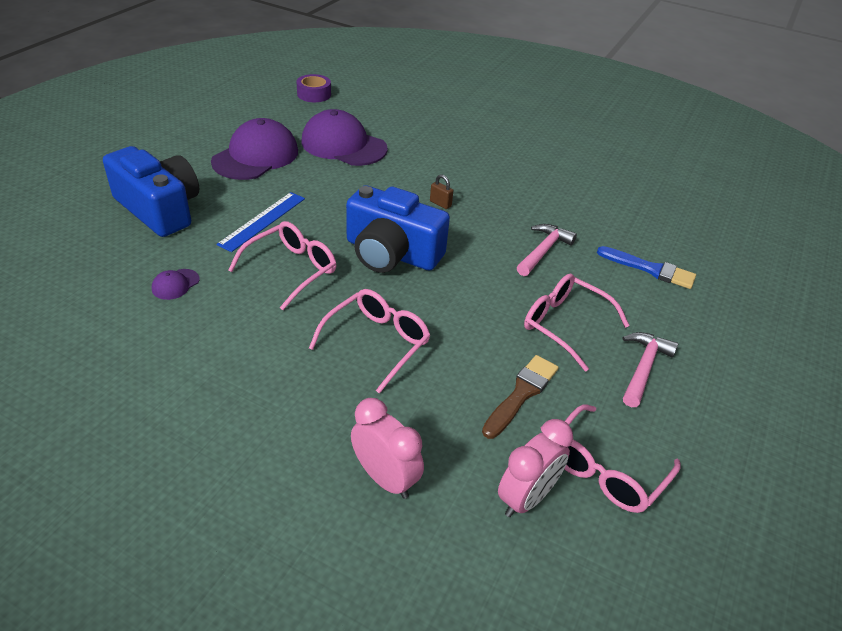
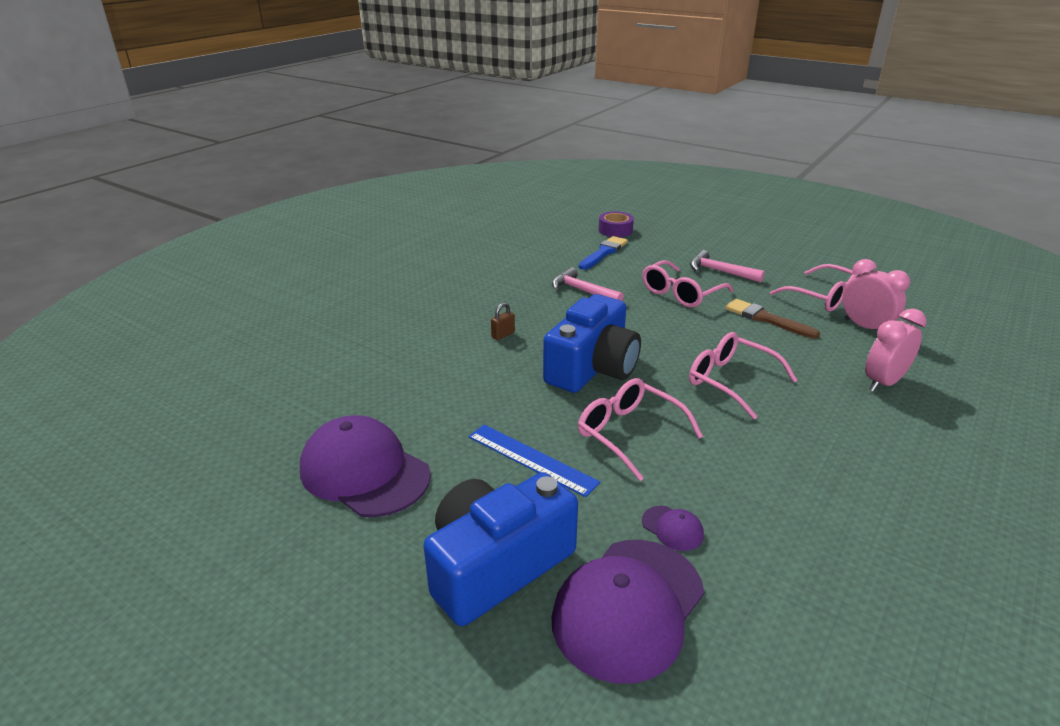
camera: 80 degrees left, 10 degrees down
purple tape [296,74,331,102] -> purple tape moved to [599,211,634,237]
purple cap [302,109,388,166] -> purple cap moved to [551,540,704,684]

